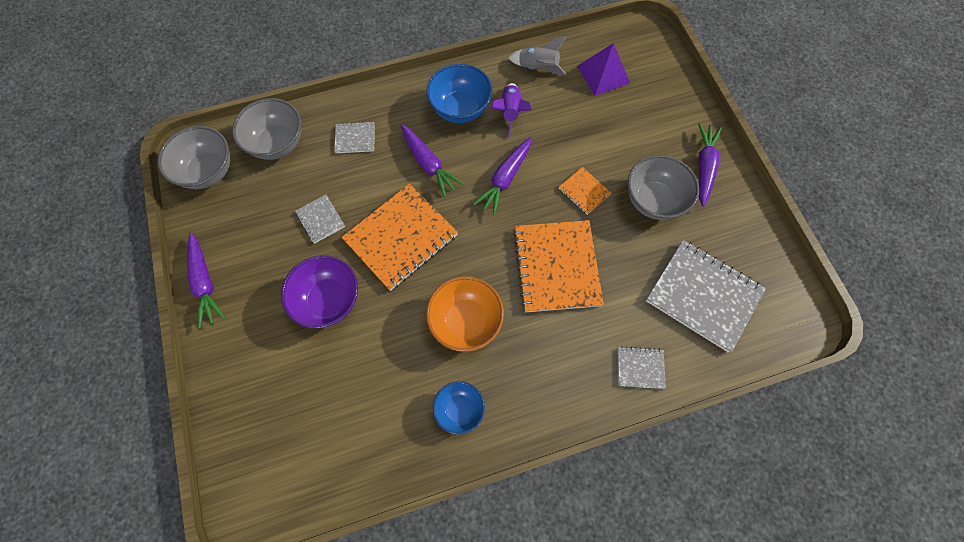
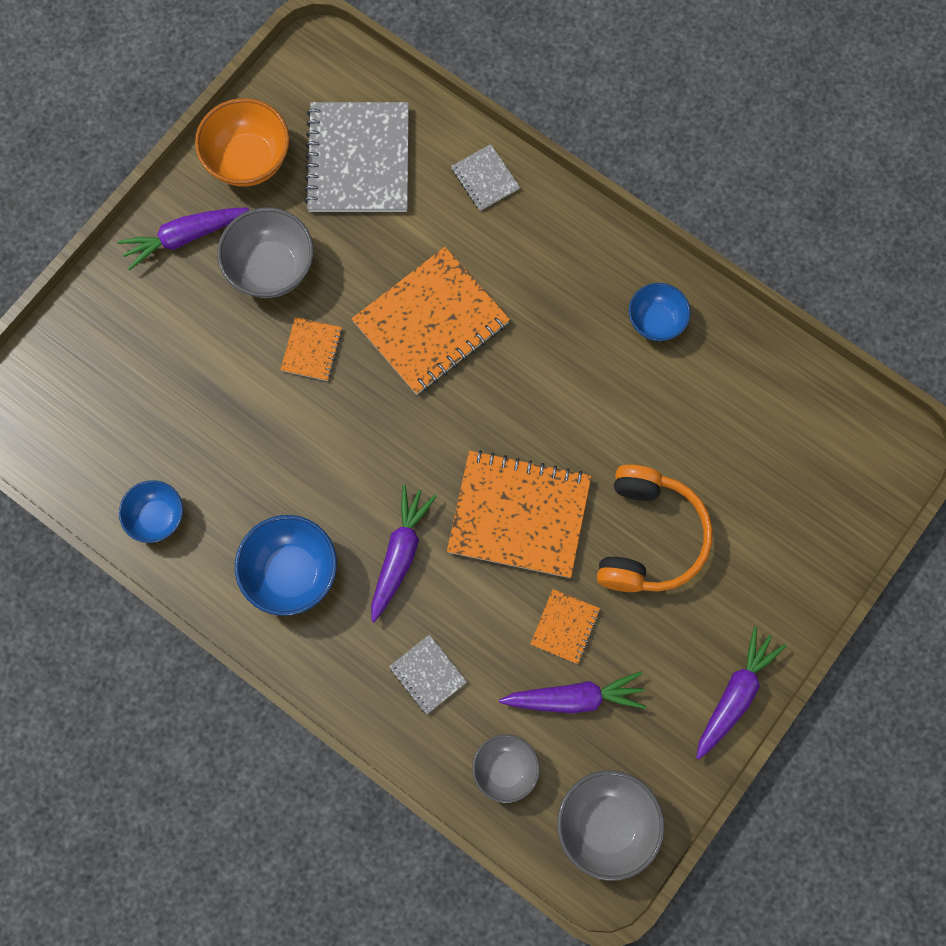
camera: 125 degrees left, 5 degrees up
grey bowl [232,98,301,160] -> grey bowl [472,734,540,803], size x0.64
purple bowl [281,255,358,329] -> orange headphones [597,465,713,592]
grey notebook [295,195,345,244] -> orange notebook [530,589,600,664]
orange bowl [426,276,504,352] -> orange bowl moved to [195,98,289,187]
purple carrot [473,137,532,216] -> purple carrot moved to [499,671,646,713]
purple rocket [491,83,532,137] -> none
grey rocket [508,36,567,76] -> blue bowl [119,480,183,543]
purple pyramid [577,43,630,96] -> none

